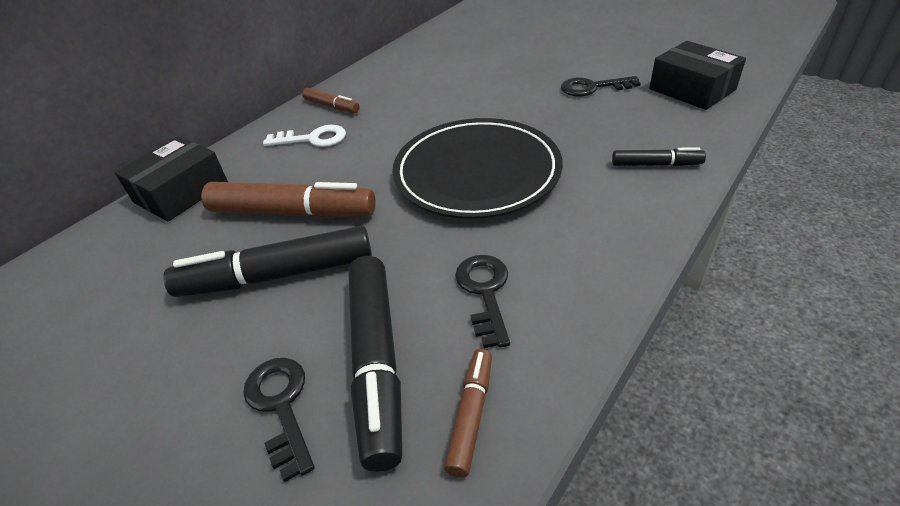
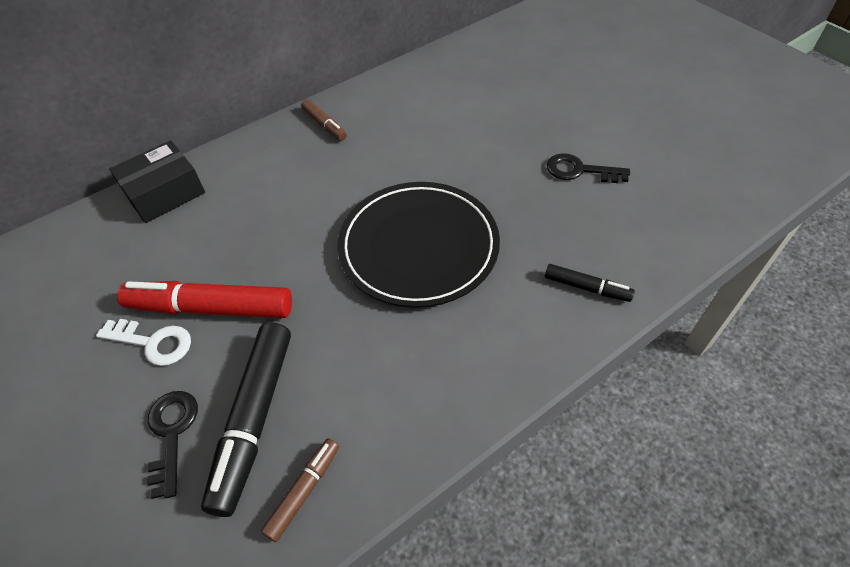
camera: 15 degrees right, 10 degrees up
black marker [163,226,372,297] -> red marker [117,281,292,318]
brown marker [201,182,376,218] -> none
white key [263,125,346,147] -> white key moved to [96,319,191,366]
black key [455,255,510,348] -> none
black box [649,41,746,110] -> none

